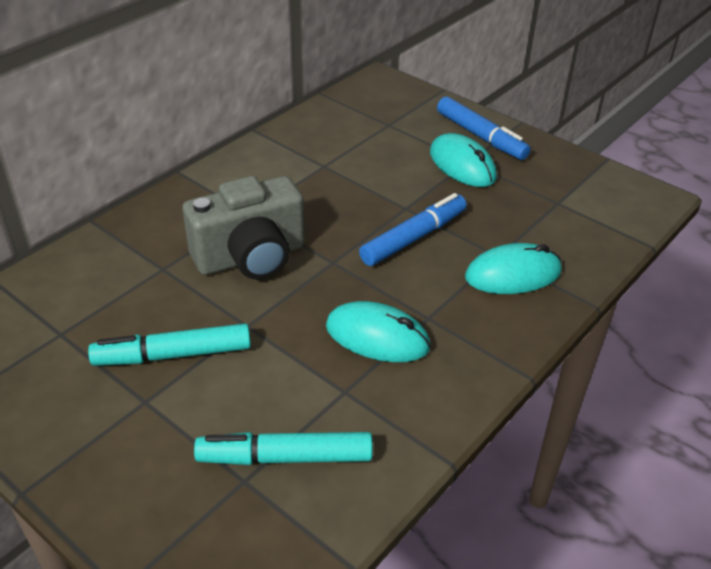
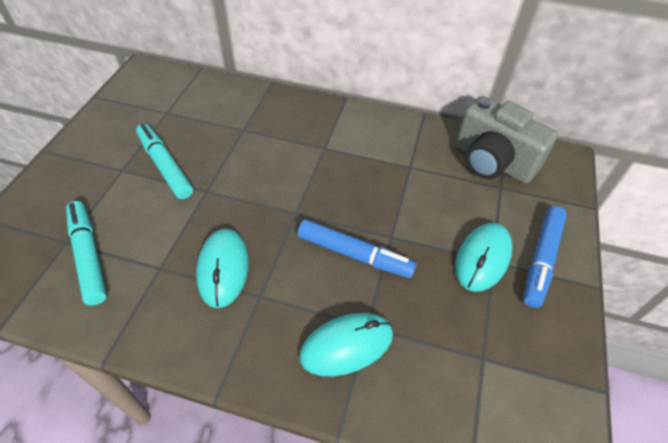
camera: 65 degrees right, 10 degrees up
grey camera [183,176,305,279] -> grey camera moved to [456,96,558,184]
turquoise mouse [465,243,562,294] -> turquoise mouse turned 75 degrees counterclockwise [299,313,393,376]

